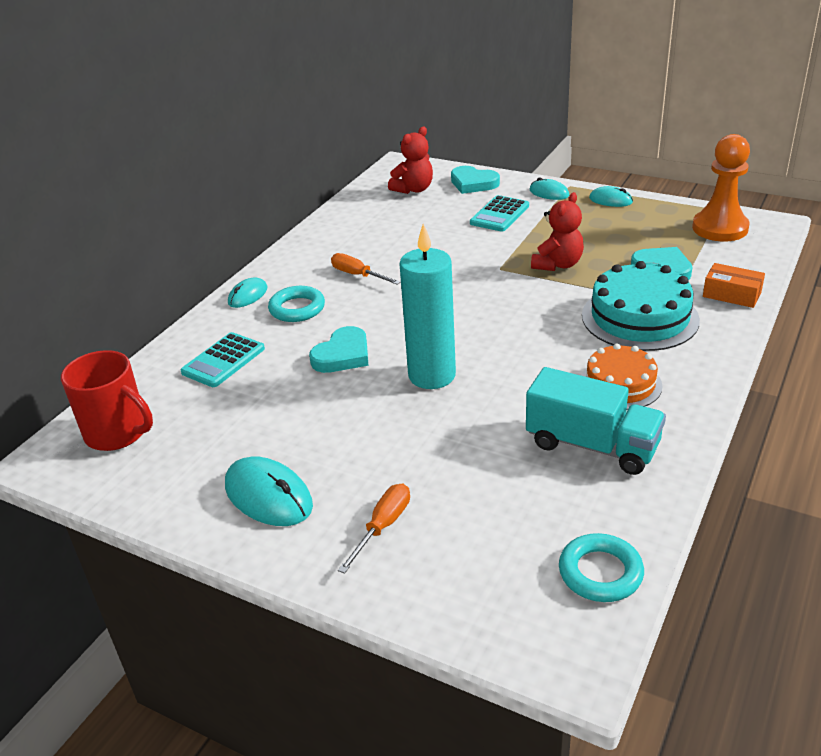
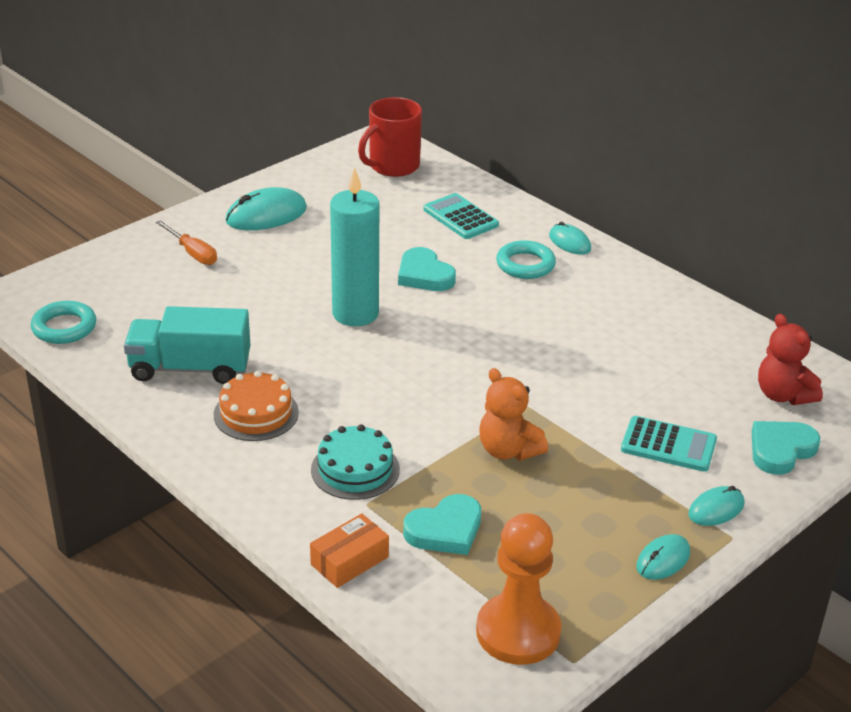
camera: 105 degrees right, 0 degrees up
orange screwdriver [331,253,400,284] -> none
turquoise calculator [470,195,529,232] -> turquoise calculator turned 150 degrees clockwise [621,416,717,472]
turquoise truck [526,367,666,475] -> turquoise truck turned 45 degrees clockwise [124,306,251,384]
red teddy bear [531,192,584,271] -> orange teddy bear [479,368,548,461]
turquoise cake [582,261,700,351] -> turquoise cake [311,424,400,500], size x0.64

